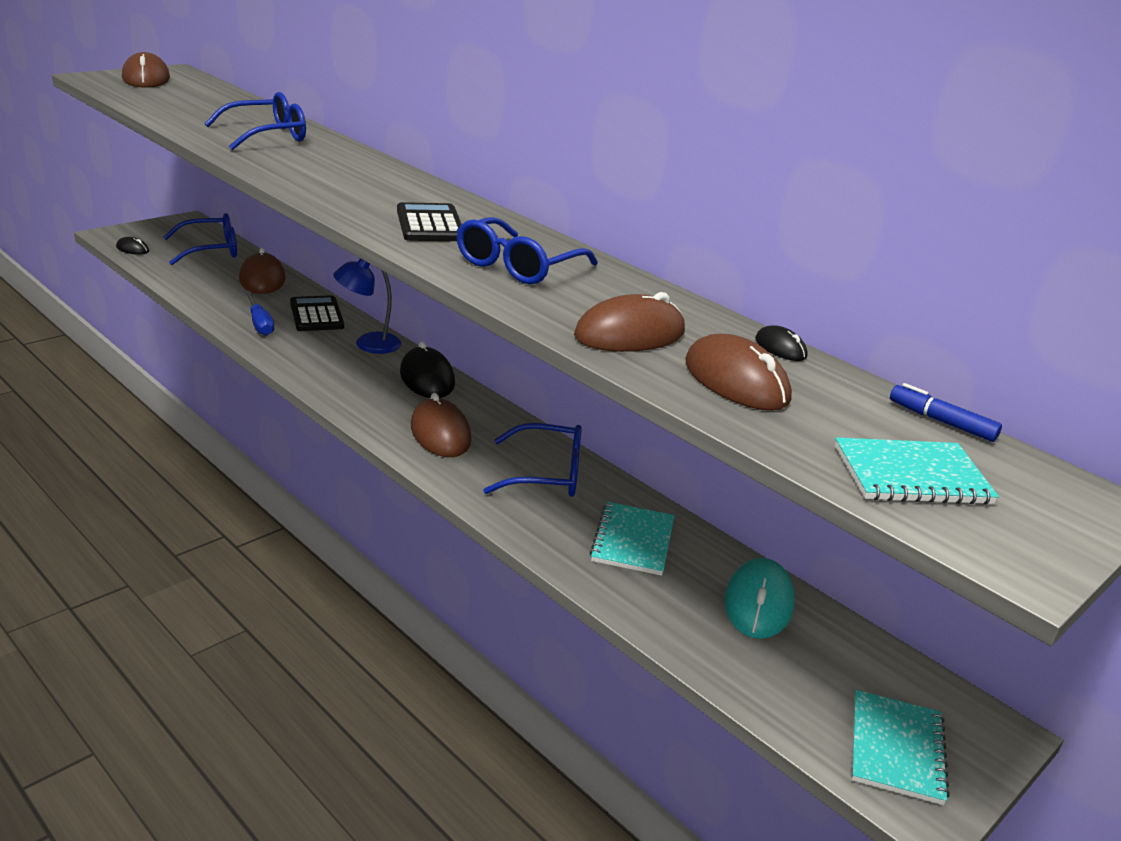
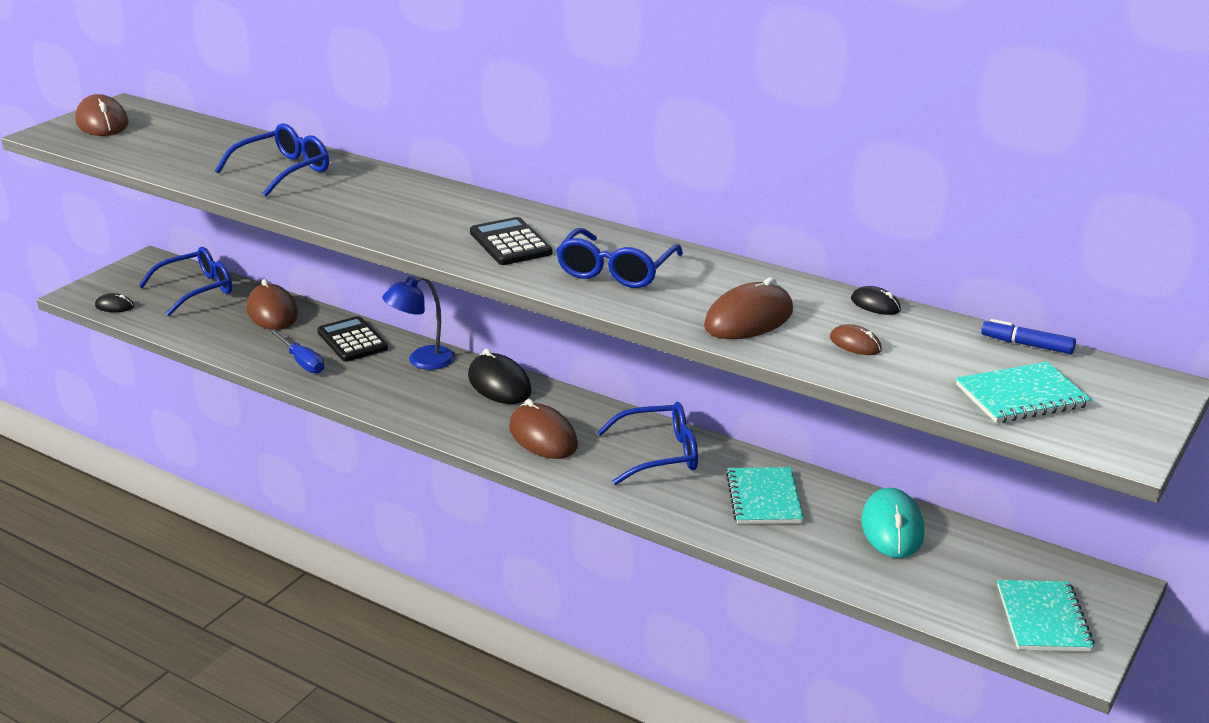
camera: 10 degrees left, 0 degrees up
brown mouse [685,334,792,411] -> brown mouse [830,324,882,355], size x0.51

